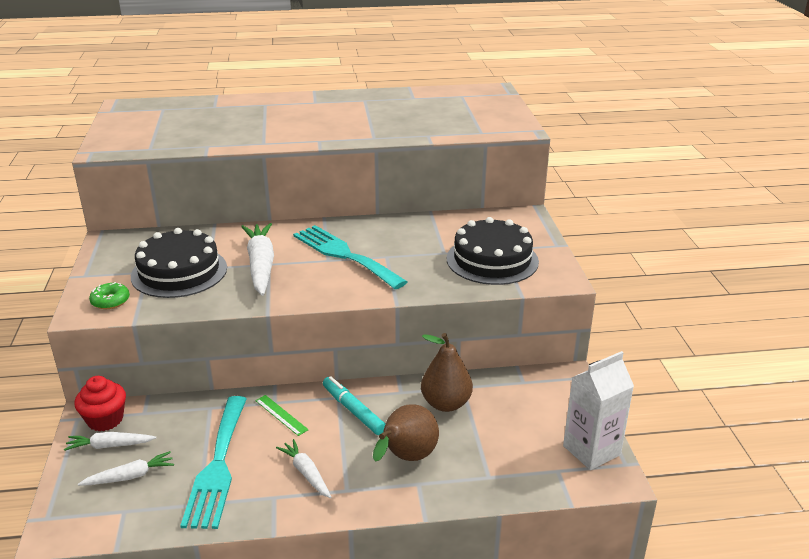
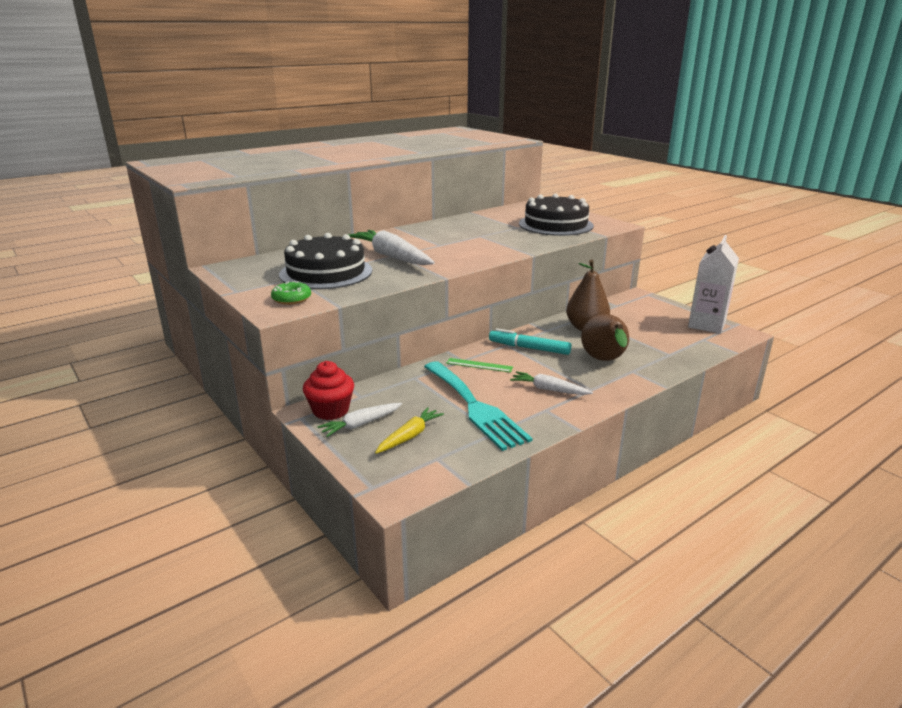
camera: 30 degrees left, 5 degrees down
white carrot [78,451,174,486] -> yellow carrot [375,407,444,454]
turquoise fork [293,225,407,289] -> none

